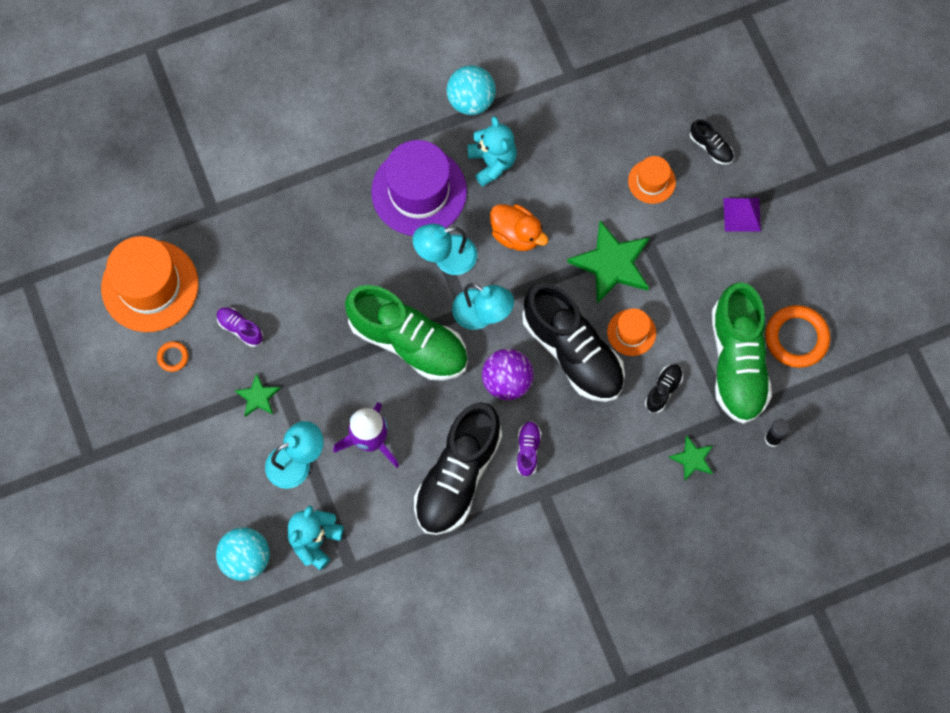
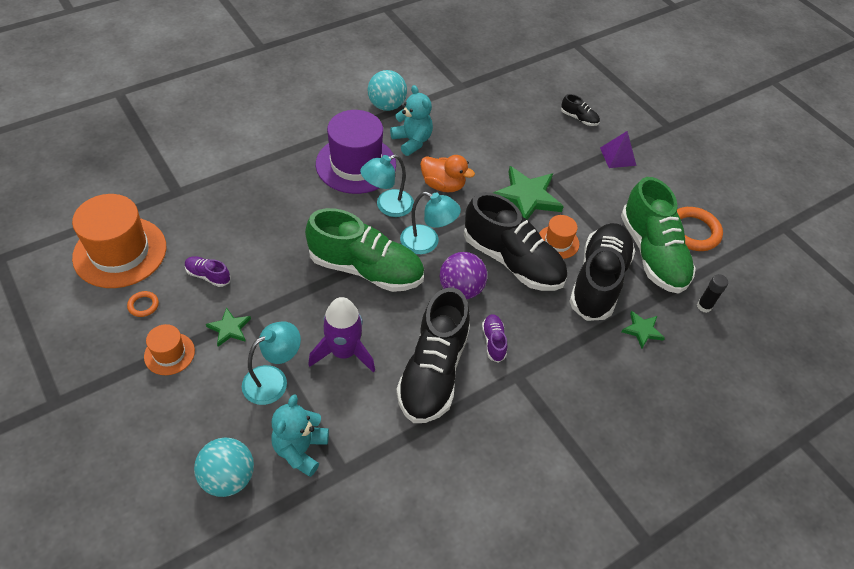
camera: 15 degrees left, 20 degrees down
orange hat [628,156,676,204] -> orange hat moved to [144,324,195,375]
black shoe [645,364,683,413] -> black shoe [569,223,635,321], size x2.40

